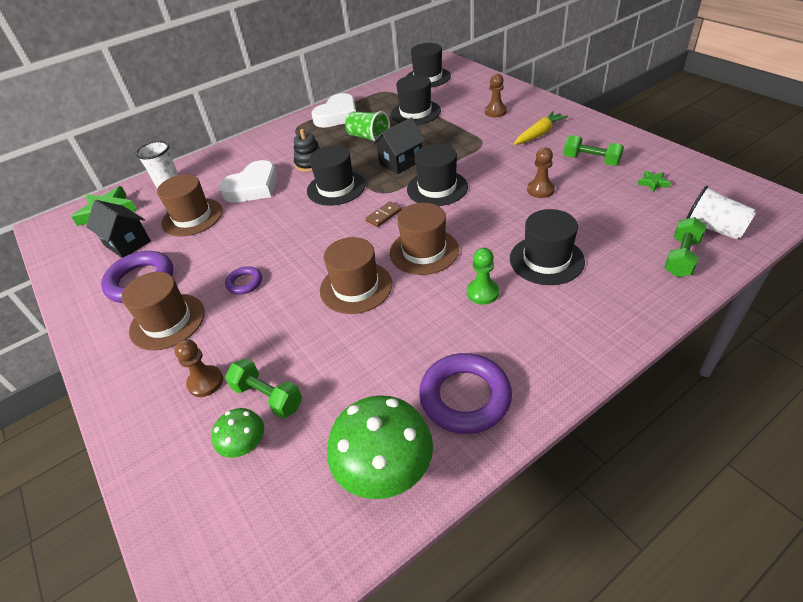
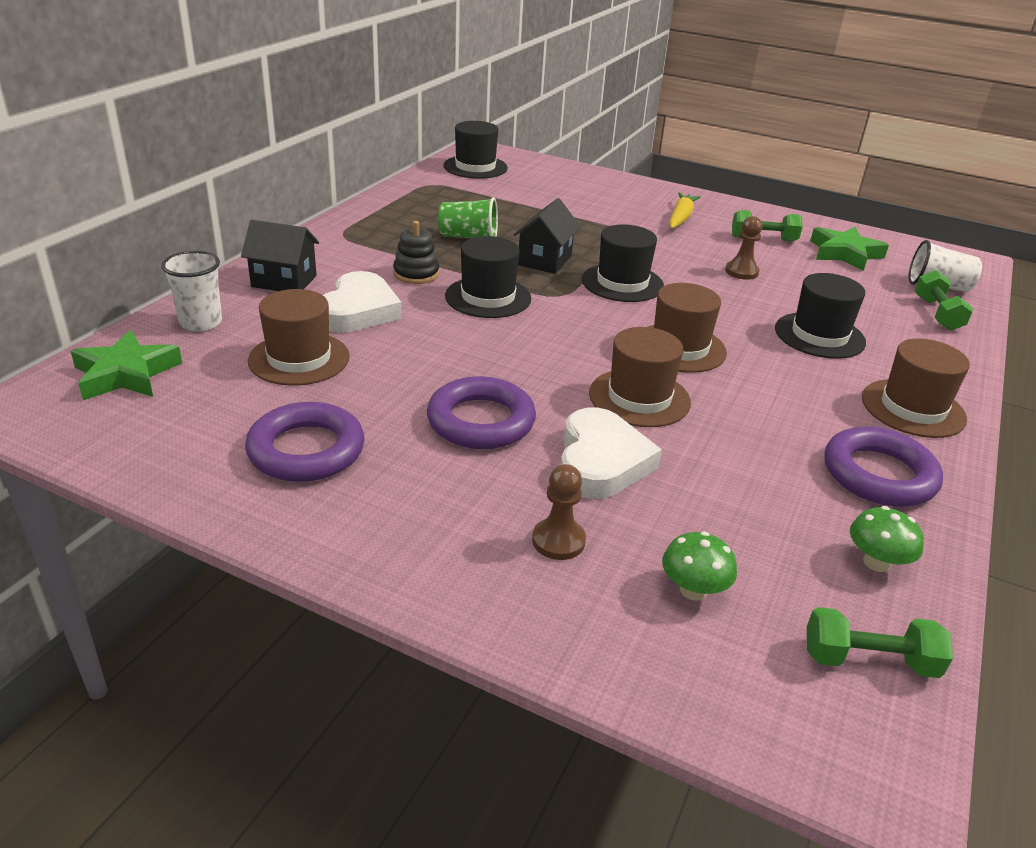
camera: 35 degrees left, 10 degrees down
black house [86,200,151,258] -> black house moved to [241,220,319,291]
brown hat [122,272,205,351] -> brown hat moved to [862,338,970,438]
purple ring [225,266,262,294] -> purple ring [427,376,536,449], size x1.93
green dumbbell [225,358,302,418] -> green dumbbell moved to [807,607,953,678]
white heart [311,93,356,128] -> white heart moved to [561,407,662,499]
green mushroom [327,395,433,499] -> green mushroom [850,506,924,572], size x0.54
brown domino [365,201,402,227] -> none
black hat [391,75,441,125] -> none
green pawn [467,248,499,304] -> none
brown pawn [485,74,507,117] -> none
green star [637,171,671,192] -> green star [810,227,889,271], size x2.15

